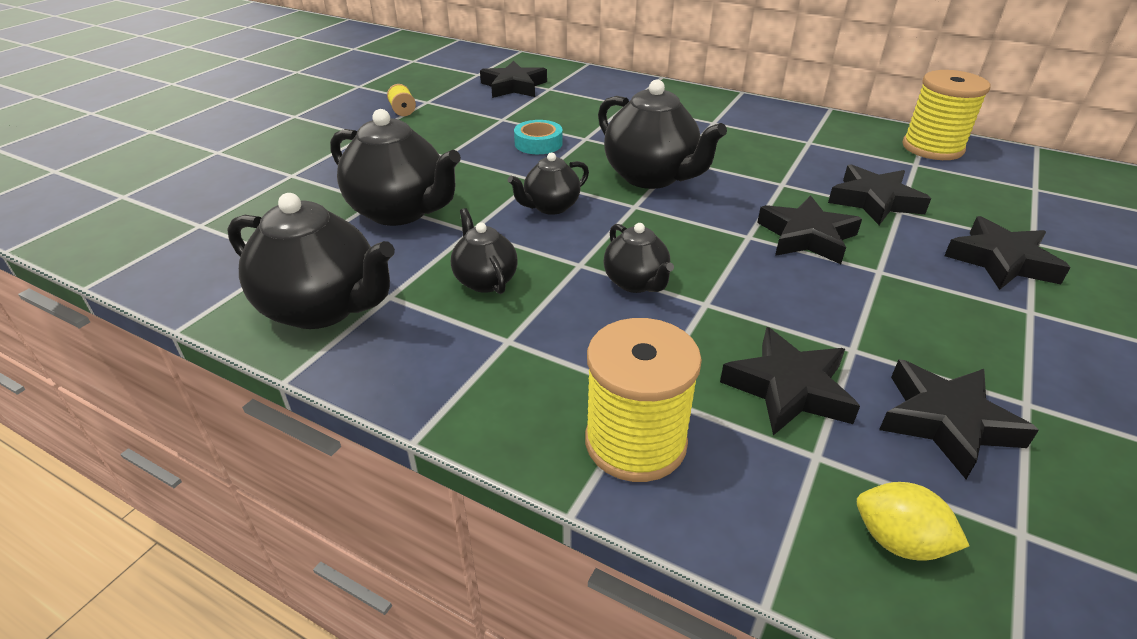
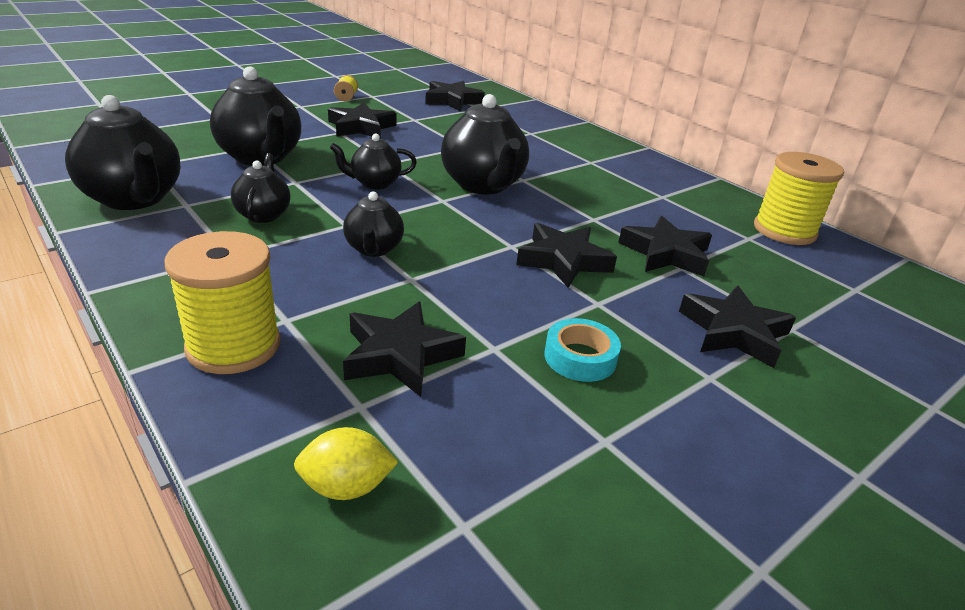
camera: 20 degrees right, 5 degrees down
turquoise tape [514,120,563,154] -> turquoise tape moved to [544,318,621,382]
yellow lemon [857,482,969,561] -> yellow lemon turned 60 degrees counterclockwise [294,427,398,500]
black star [879,359,1039,479] -> black star moved to [328,102,396,139]

